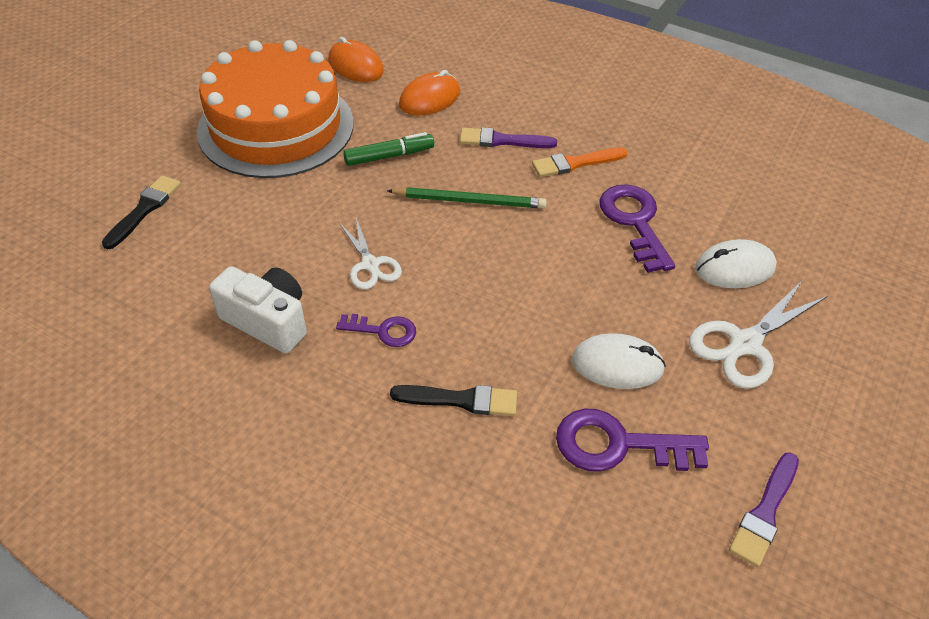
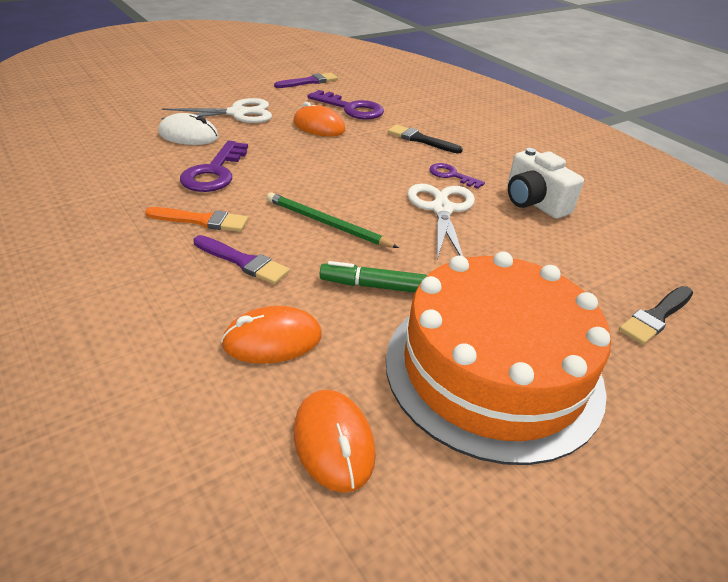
camera: 155 degrees left, 10 degrees down
white scissors [339,218,402,289] -> white scissors [408,184,475,259], size x1.56
white mouse [572,333,666,389] -> orange mouse [293,102,345,137]

